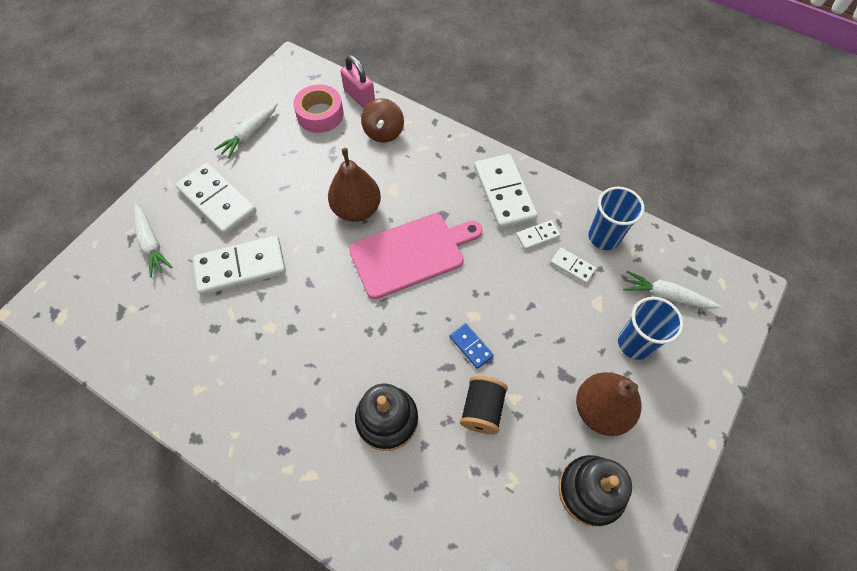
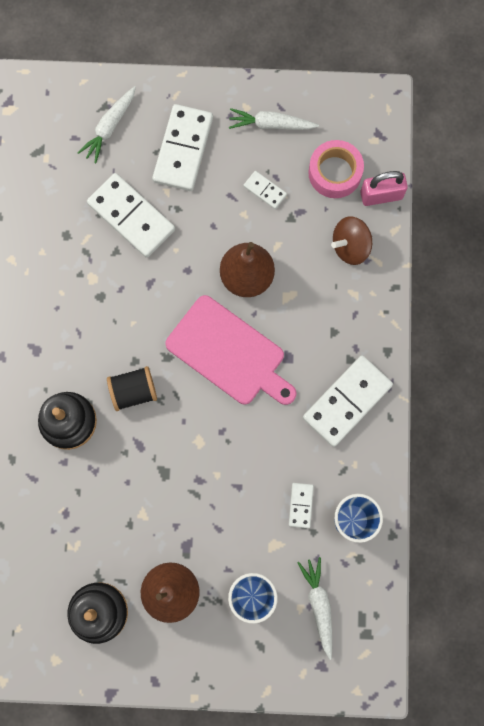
camera: 60 degrees right, 15 degrees up
pink padlock [341,55,375,108] -> pink padlock turned 60 degrees clockwise [360,171,408,206]
blue domino [450,323,494,369] -> none
black spool [460,376,508,434] -> black spool moved to [107,366,157,411]
white domino [516,220,560,250] -> white domino moved to [243,171,287,209]

